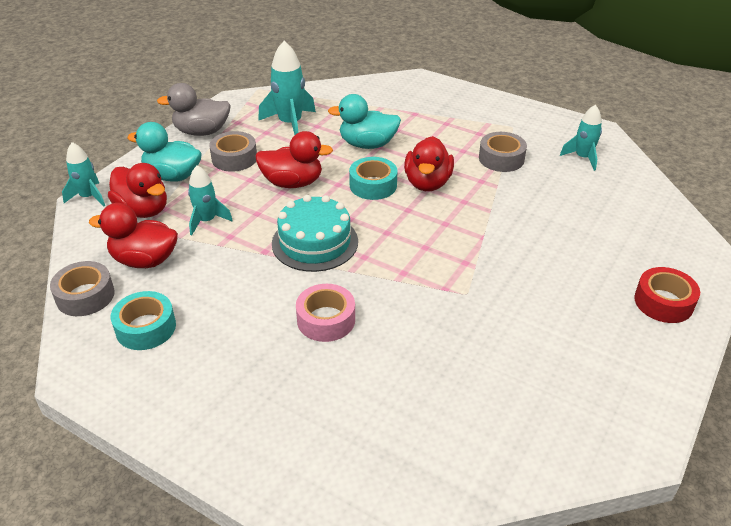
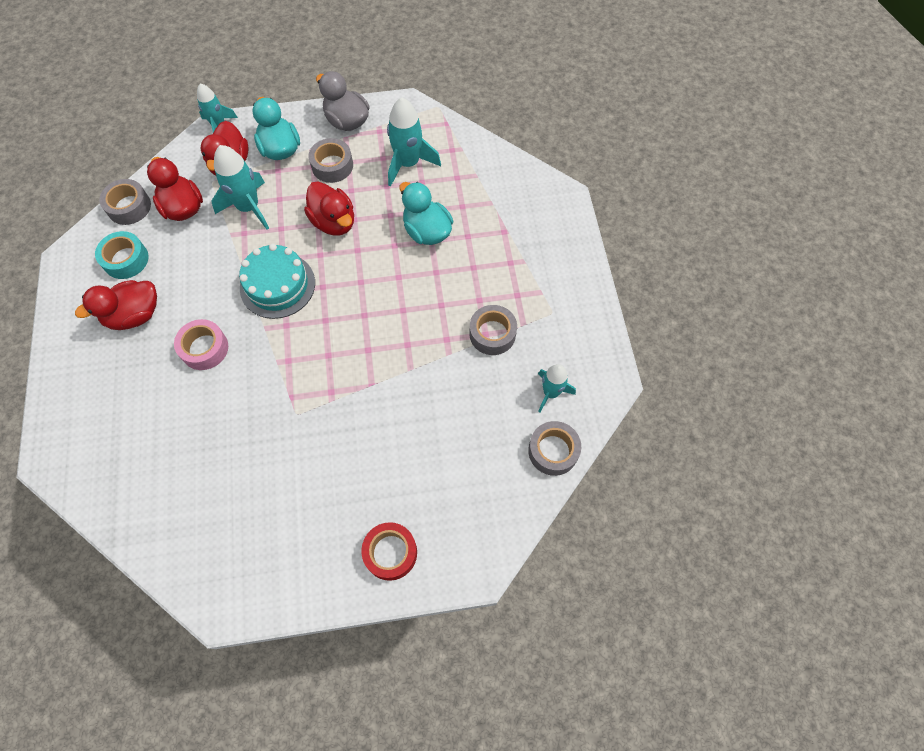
camera: 50 degrees right, 25 degrees up
turquoise rocket [188,165,233,235] -> turquoise rocket [212,145,269,230], size x1.56
turquoise tape [349,157,397,200] -> none
red duck [404,136,454,191] -> red duck moved to [75,280,157,330]
none -> grey tape [528,421,581,476]

